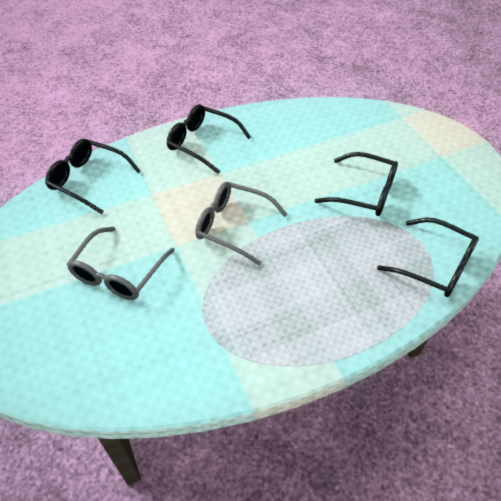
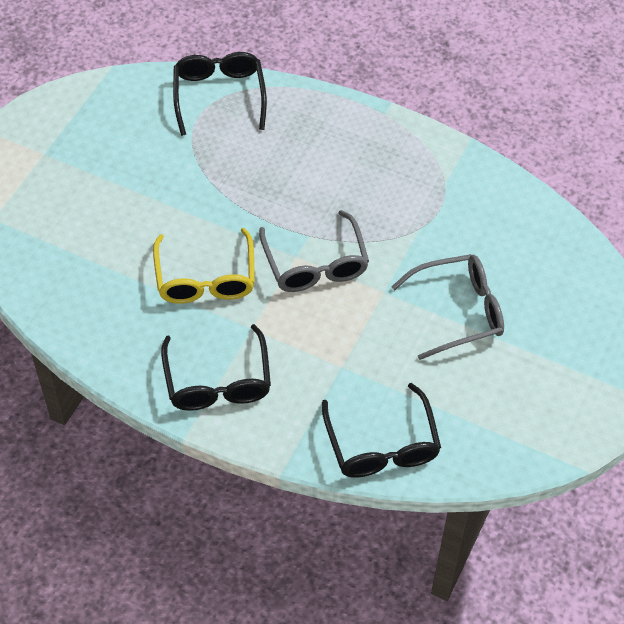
camera: 130 degrees left, 5 degrees up
black glasses [315,152,398,216] -> none
none -> yellow glasses [153,228,255,304]

